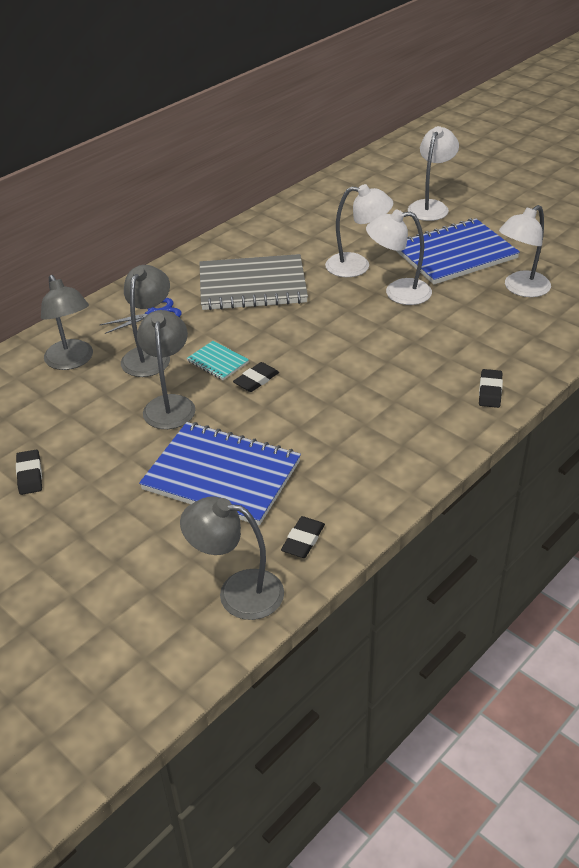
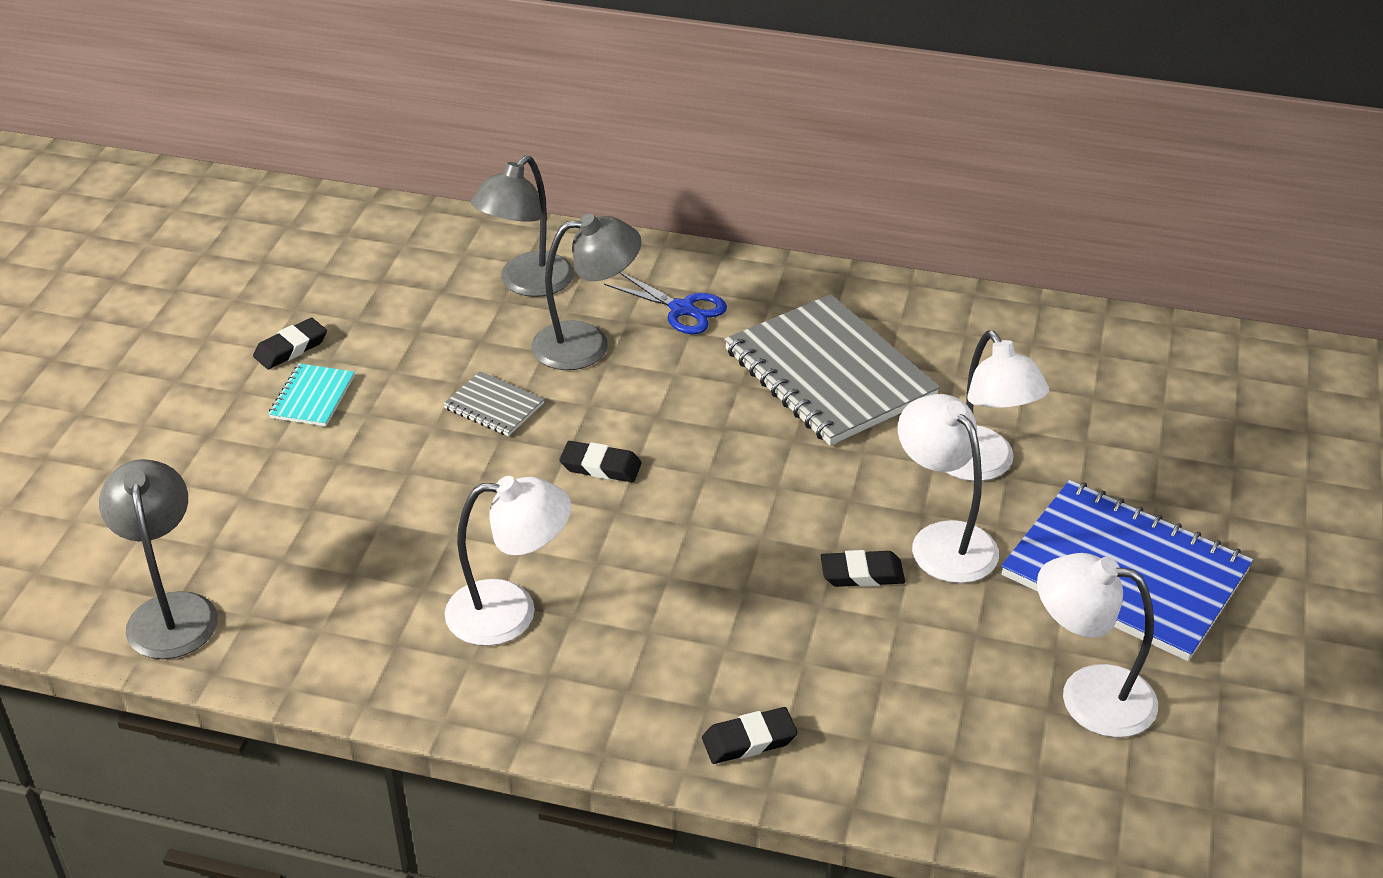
camera: 60 degrees right, 0 degrees up
grey lamp [137,310,195,429] -> grey notebook [443,371,544,436]
blue notebook [139,422,301,526] -> none
turquoise notebook [187,341,249,380] -> turquoise notebook moved to [268,363,355,426]
black eraser [281,516,325,558] -> black eraser moved to [821,550,905,587]
white lamp [408,126,459,221] -> white lamp moved to [445,476,571,646]

